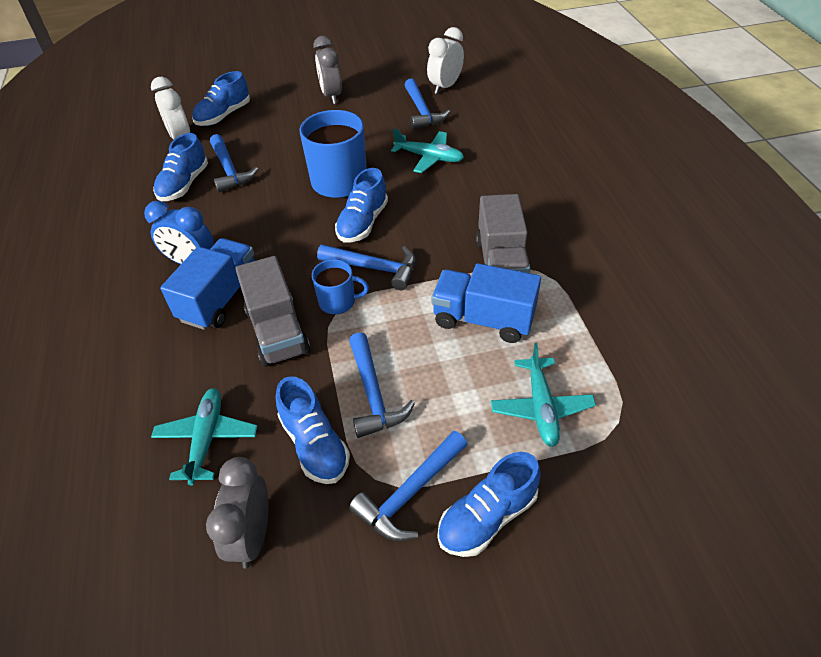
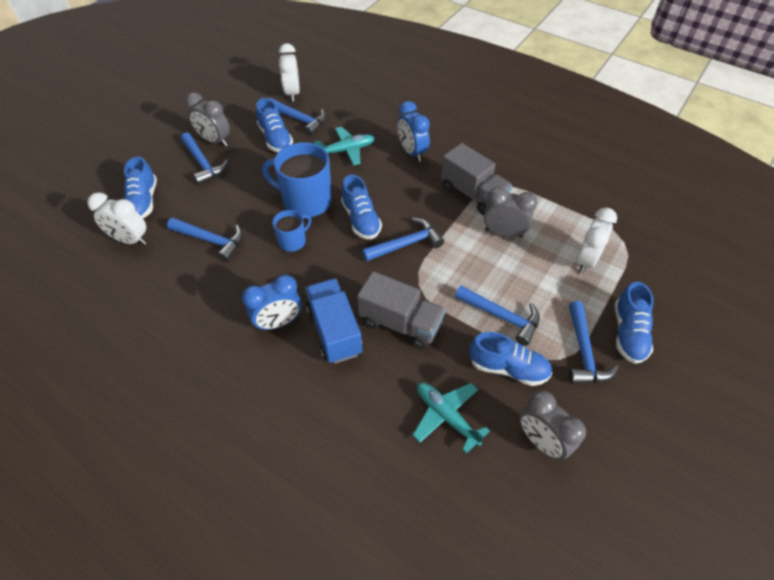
camera: 45 degrees left, 5 degrees up
blue shoe [153,133,208,201] -> blue shoe moved to [256,98,293,152]
blue mug [312,259,369,314] -> blue mug moved to [272,210,311,252]
blue truck [432,263,541,343] -> grey clock [484,187,538,238]
turquoise plane [491,343,596,447] -> white clock [576,207,617,274]
none -> blue hammer [181,132,228,185]
none -> blue clock [397,101,430,162]

